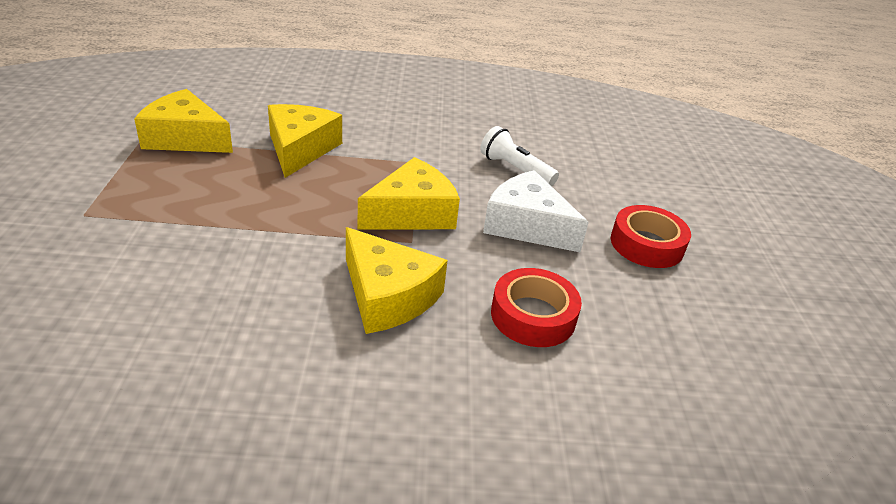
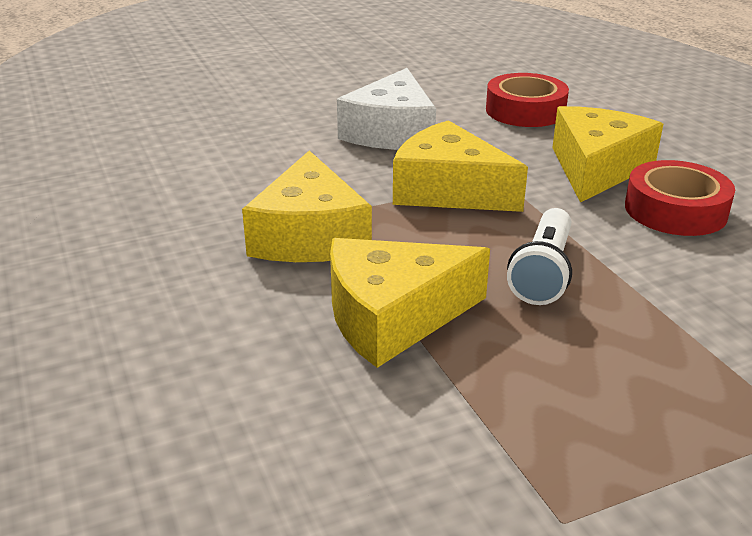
camera: 110 degrees left, 5 degrees down
yellow cheese [134,89,233,153] -> yellow cheese moved to [242,151,372,262]
white flashlight [480,126,559,186] -> white flashlight moved to [507,208,572,305]
red tape [611,205,691,268] -> red tape moved to [625,160,735,236]

